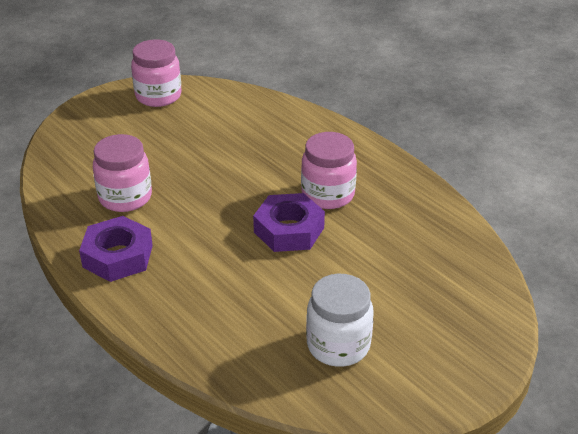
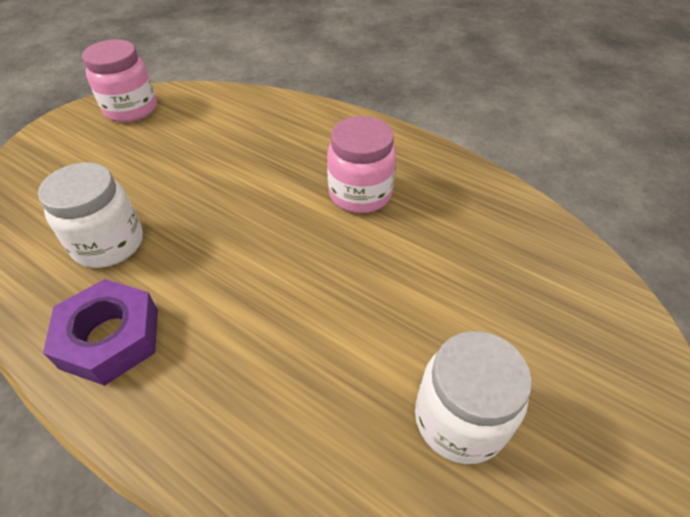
camera: 15 degrees left, 10 degrees up
pink jar [93,134,152,212] -> white jar [38,163,143,268]
purple nut [253,193,325,252] -> none

